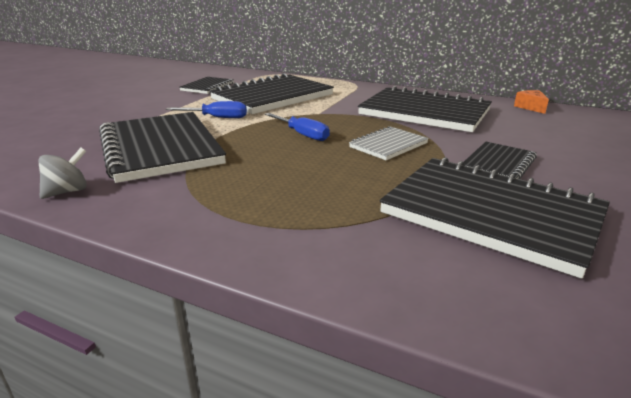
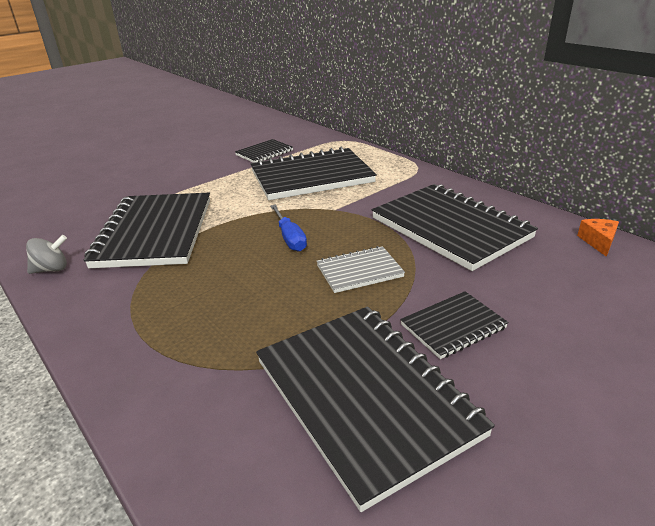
camera: 25 degrees right, 5 degrees up
blue screwdriver [166,101,247,118] -> none

